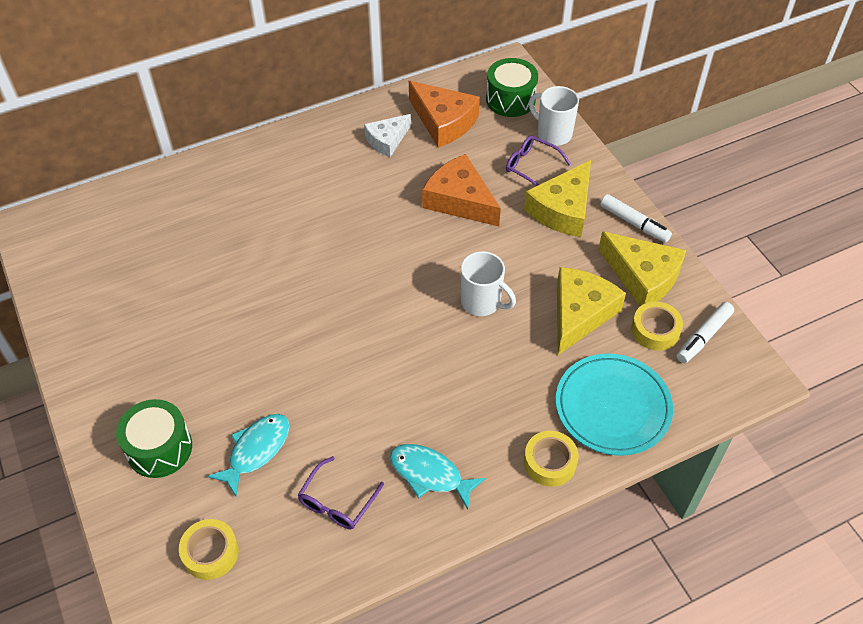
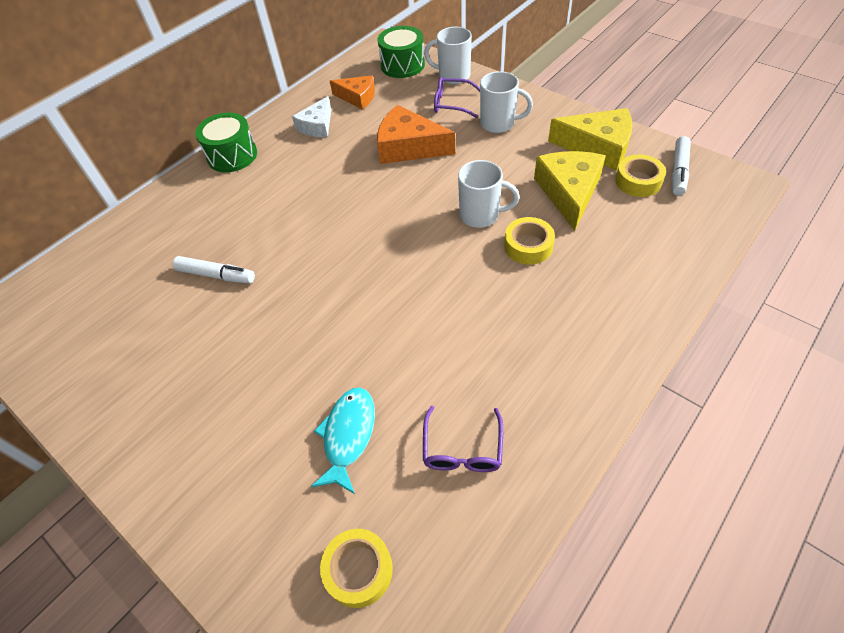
camera: 20 degrees left, 0 degrees up
green drum [116,399,192,478] -> green drum moved to [195,113,257,172]
turquoise fish [390,444,486,510] -> none
orange cheese [409,81,480,148] -> orange cheese [330,75,375,110], size x0.64
yellow cheese [524,160,591,237] -> white mug [480,71,533,133]
yellow tape [524,431,579,487] -> yellow tape moved to [504,217,555,265]
turquoise plate [556,354,673,456] -> none
white marker [600,194,672,243] -> white marker moved to [173,256,255,284]

